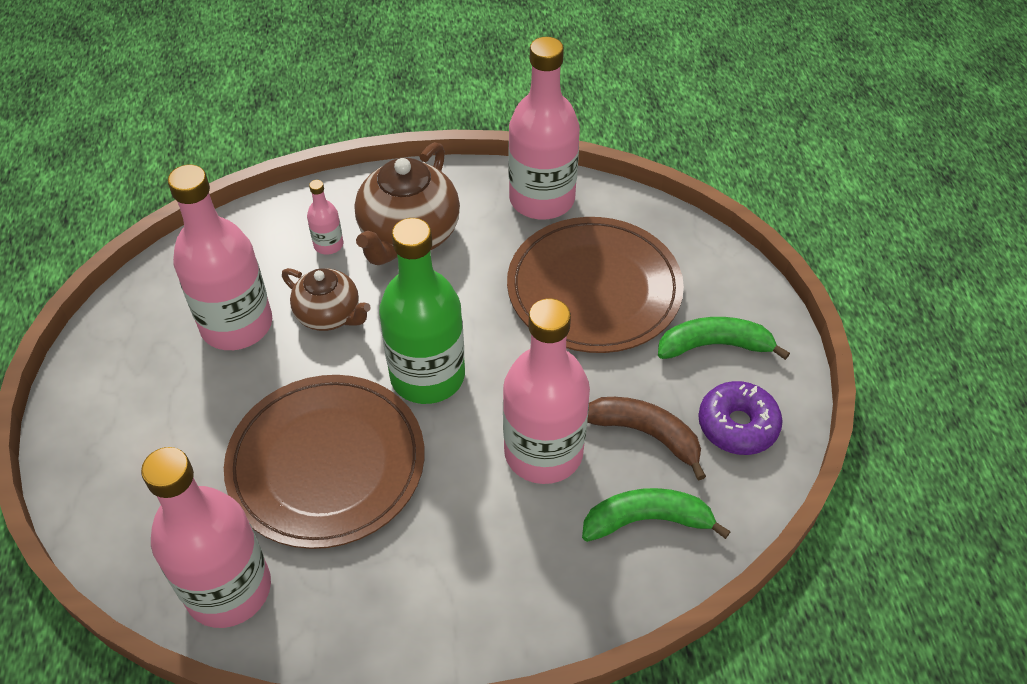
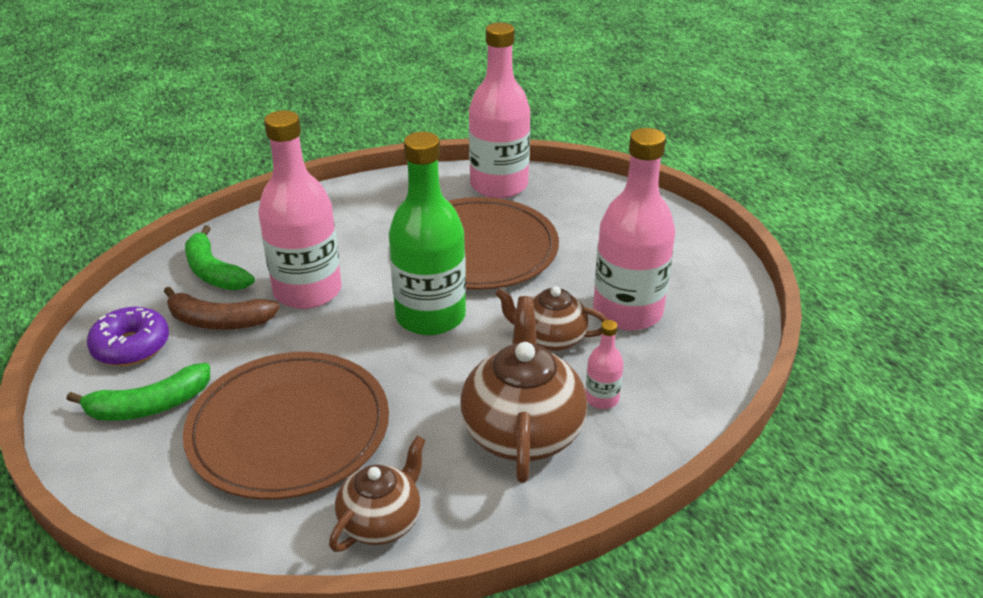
camera: 160 degrees right, 15 degrees down
pink bottle [508,37,580,220] -> brown teapot [329,436,426,552]
green banana [582,488,731,542] -> green banana turned 75 degrees clockwise [185,225,255,290]

